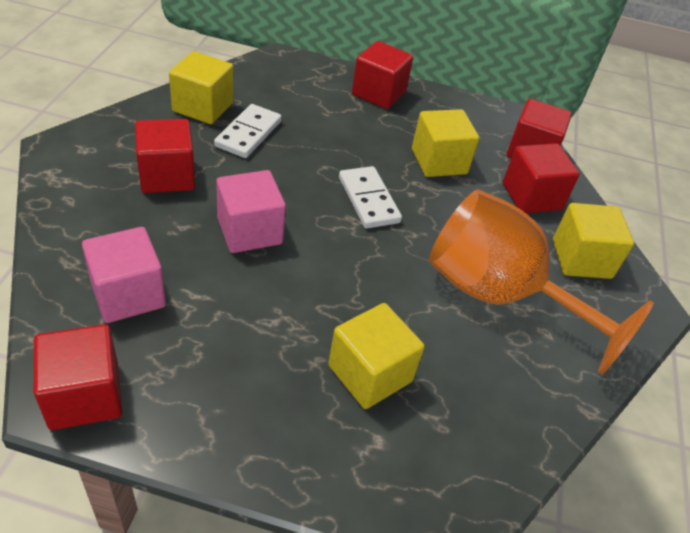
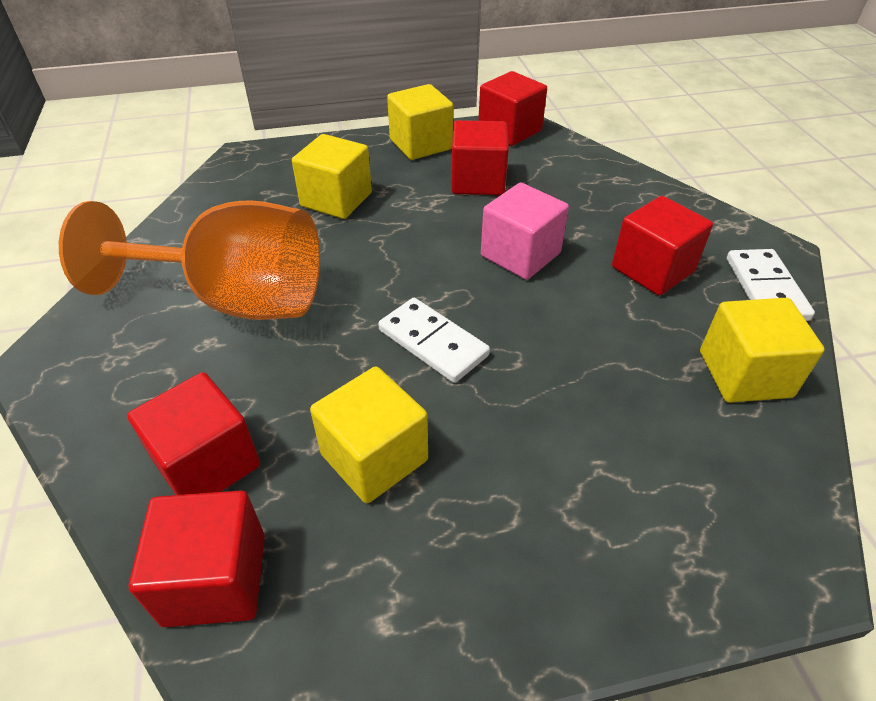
camera: 160 degrees right, 0 degrees up
pink cube [82,227,166,323] -> none
white domino [214,104,282,158] -> white domino moved to [727,249,815,321]
red cube [352,41,413,109] -> red cube moved to [451,120,509,195]
yellow cube [553,203,634,279] -> yellow cube moved to [387,84,453,160]

